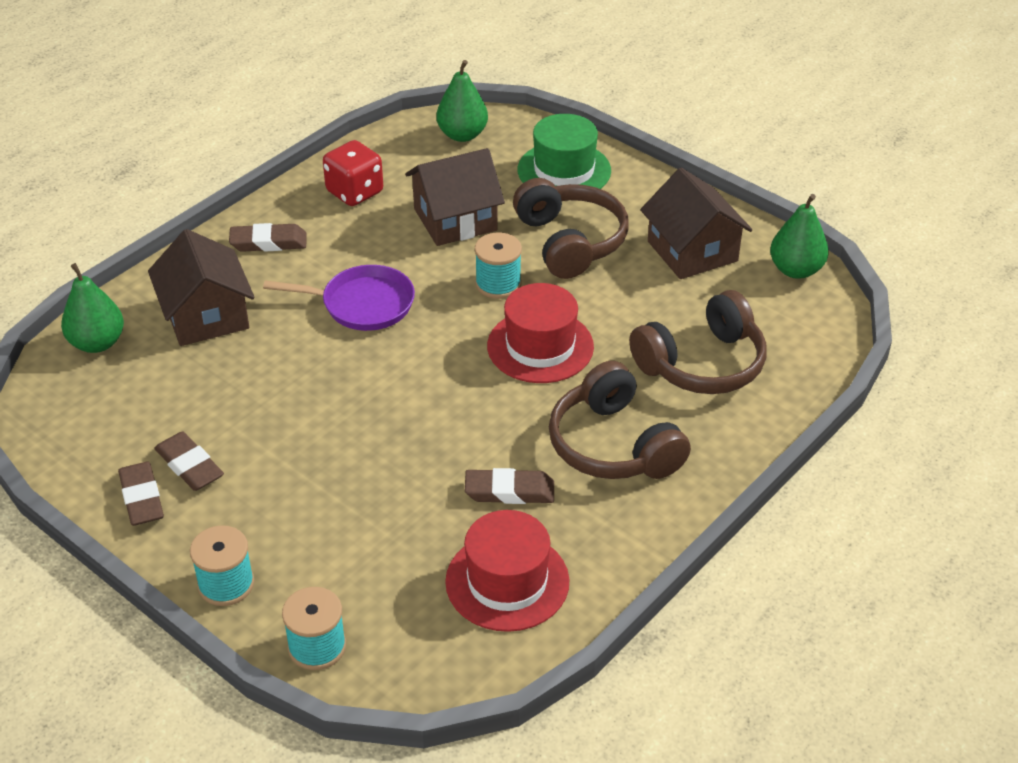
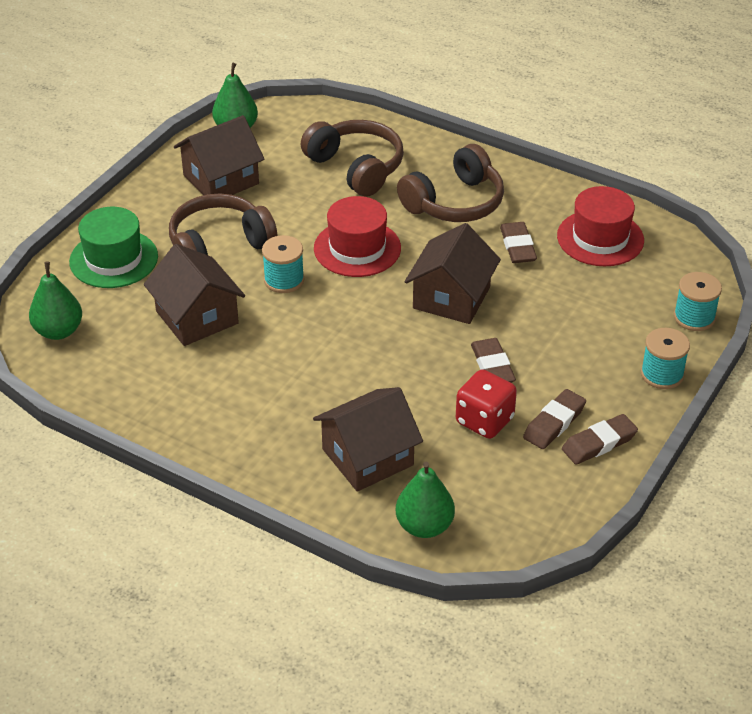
camera: 100 degrees left, 0 degrees up
brown eraser [229,223,307,252] -> brown eraser moved to [471,338,516,383]
purple pan [263,265,415,331] -> none
red dice [323,140,383,206] -> red dice moved to [456,369,517,439]
none -> brown house [405,223,501,324]

